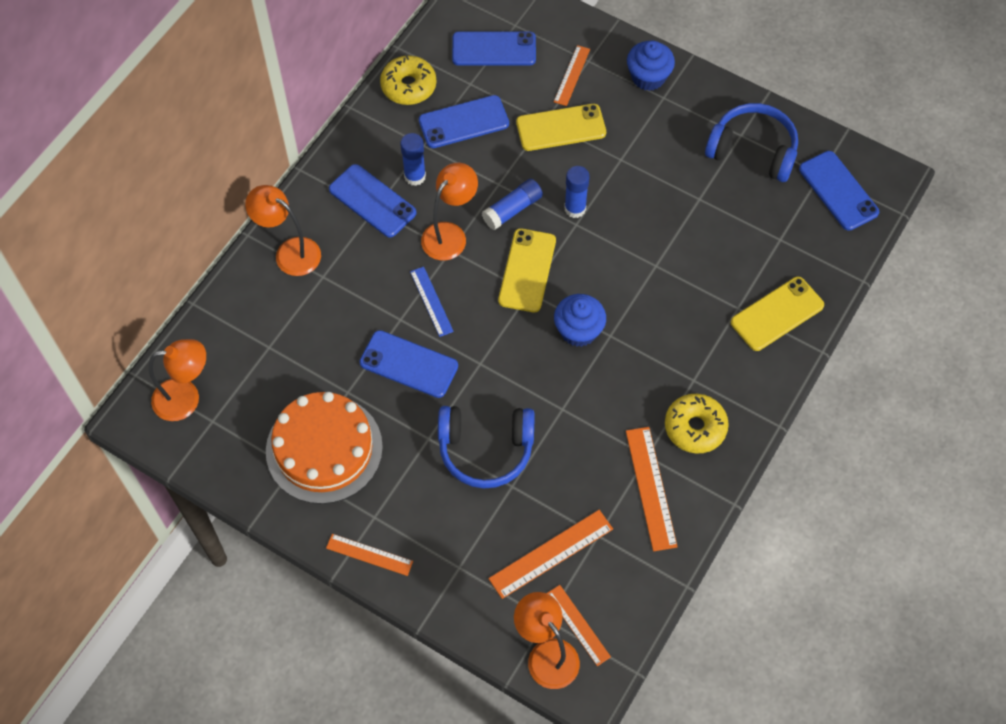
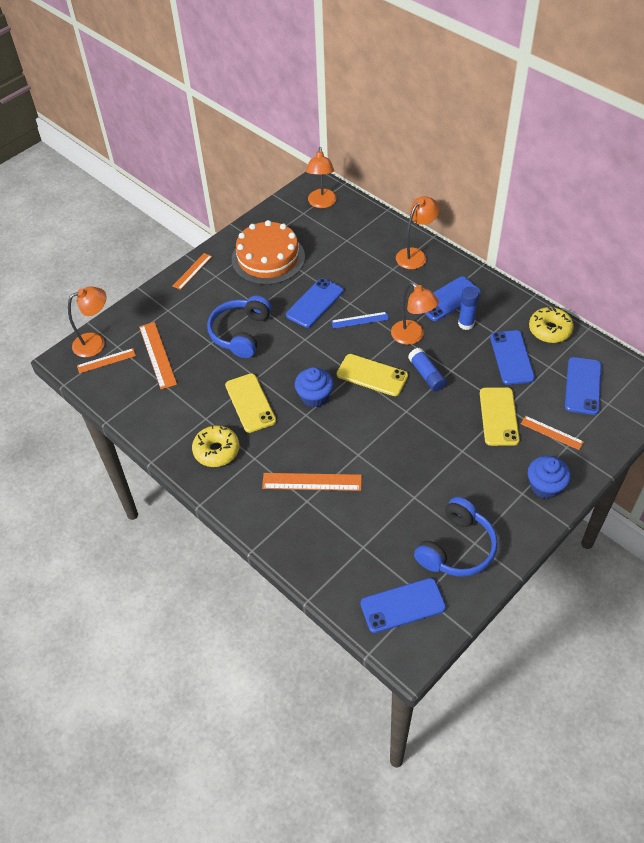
camera: 105 degrees right, 10 degrees down
blue glue stick [564,166,590,218] -> none
orange ruler [626,427,678,551] -> orange ruler moved to [262,473,362,491]
yellow phone [731,277,824,351] -> yellow phone moved to [225,373,276,433]

